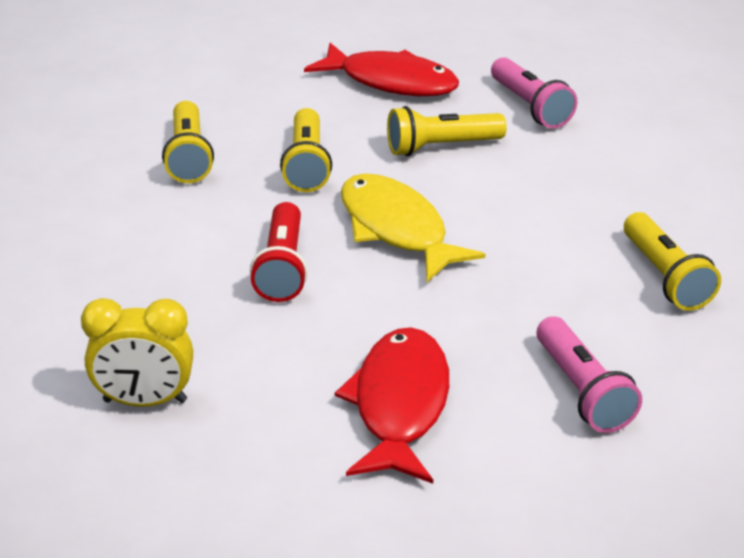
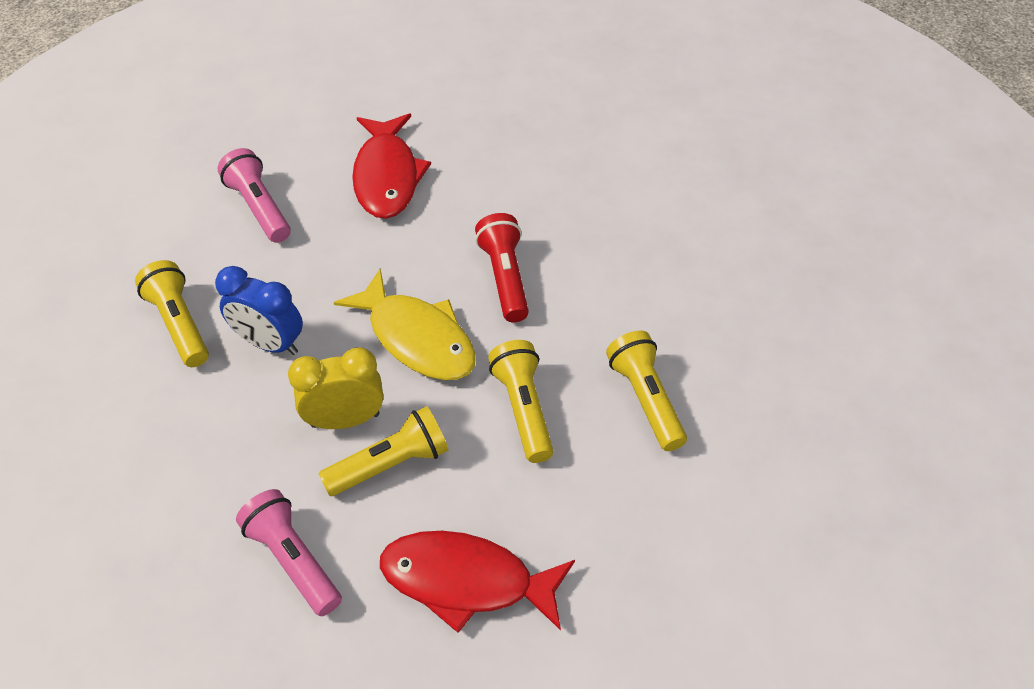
camera: 170 degrees right, 15 degrees up
yellow clock [81,298,193,407] -> yellow clock moved to [288,347,383,429]
none -> blue clock [215,266,303,355]

